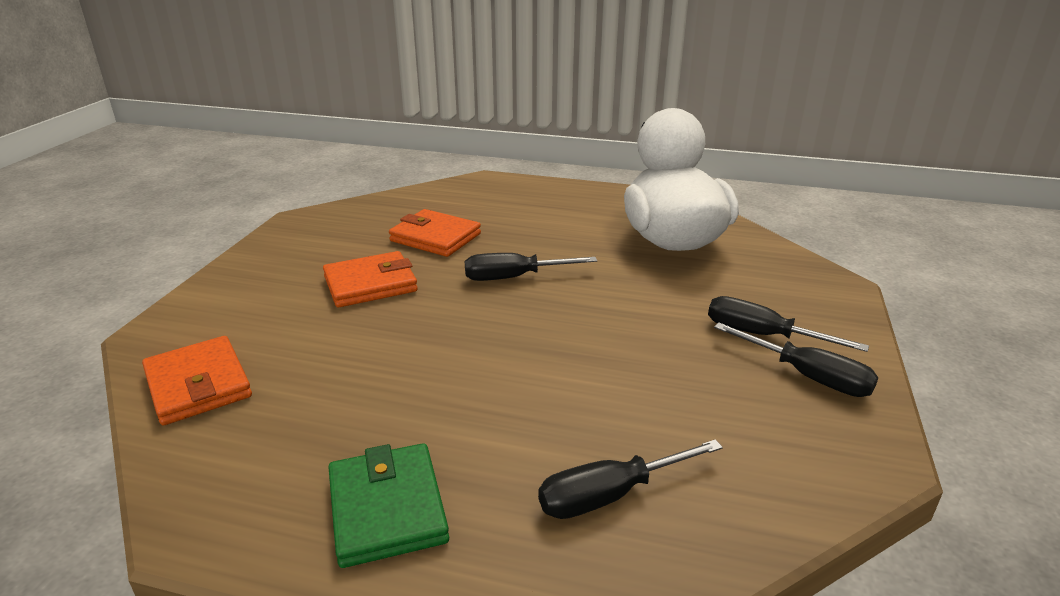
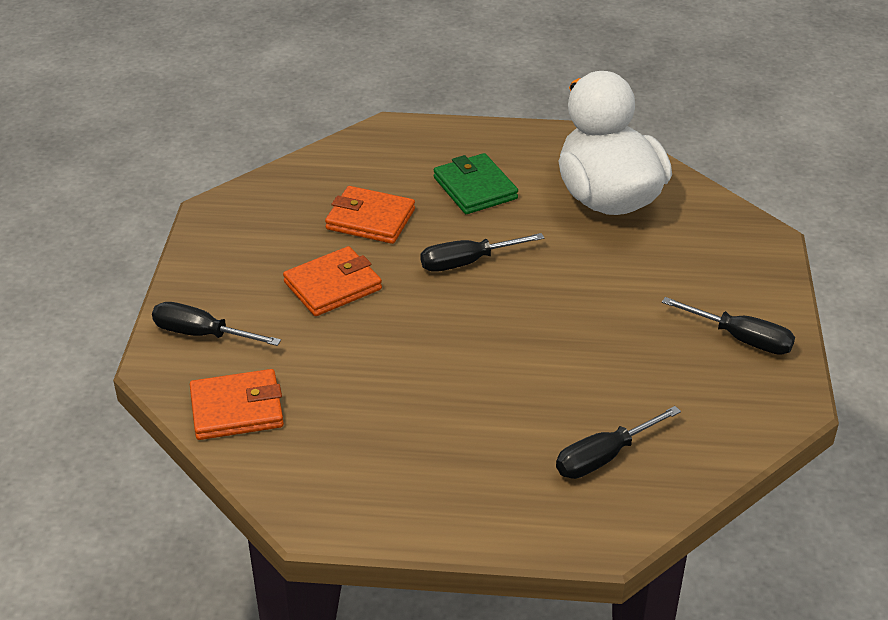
camera: 10 degrees left, 10 degrees up
orange wallet [142,336,252,425] -> orange wallet turned 60 degrees counterclockwise [190,369,284,440]
green wallet [328,443,449,568] -> green wallet moved to [434,153,518,214]
black screwdriver [708,296,869,352] -> black screwdriver moved to [152,302,281,346]

